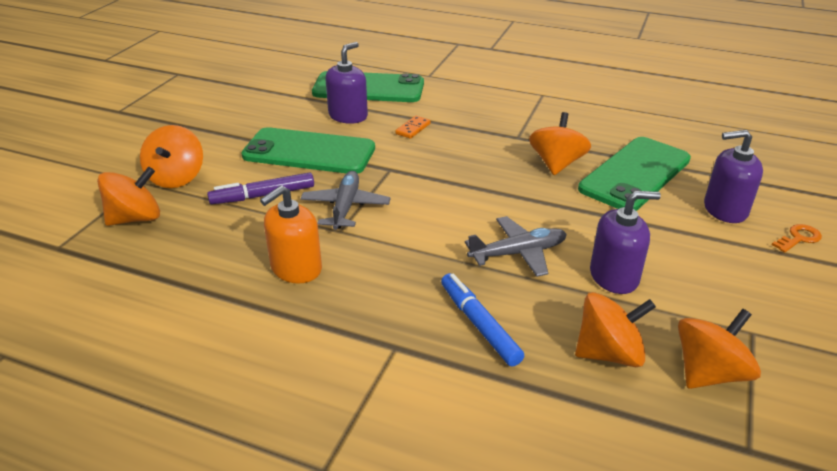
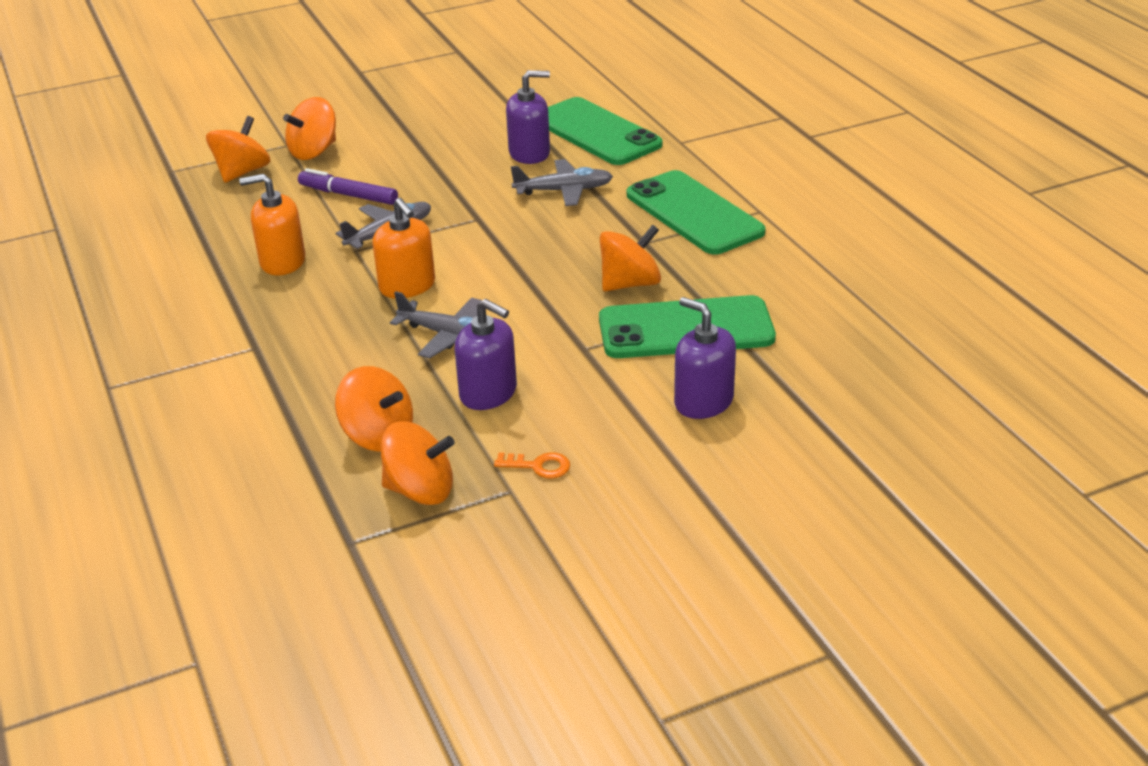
camera: 45 degrees right, 0 degrees up
orange spinning top [97,167,160,226] -> orange spinning top turned 75 degrees counterclockwise [206,116,270,183]
green phone [241,127,375,174] -> green phone moved to [627,170,766,255]
orange domino [395,116,431,139] -> grey plane [511,159,613,206]
blue marker [441,273,524,367] -> none
orange key [772,224,822,253] -> orange key moved to [494,452,570,479]
none -> orange soap dispenser [373,198,435,298]

